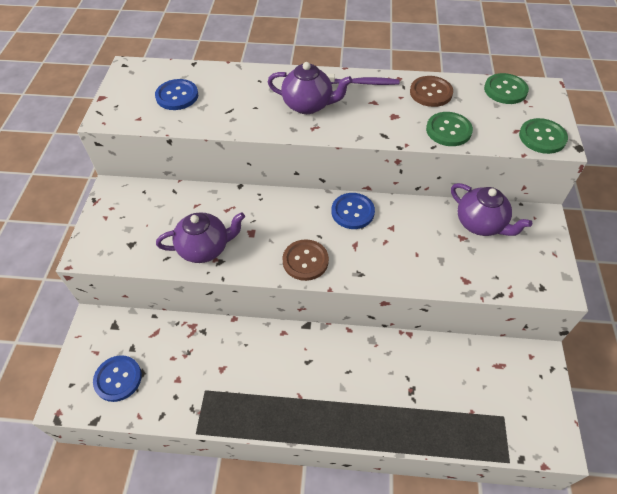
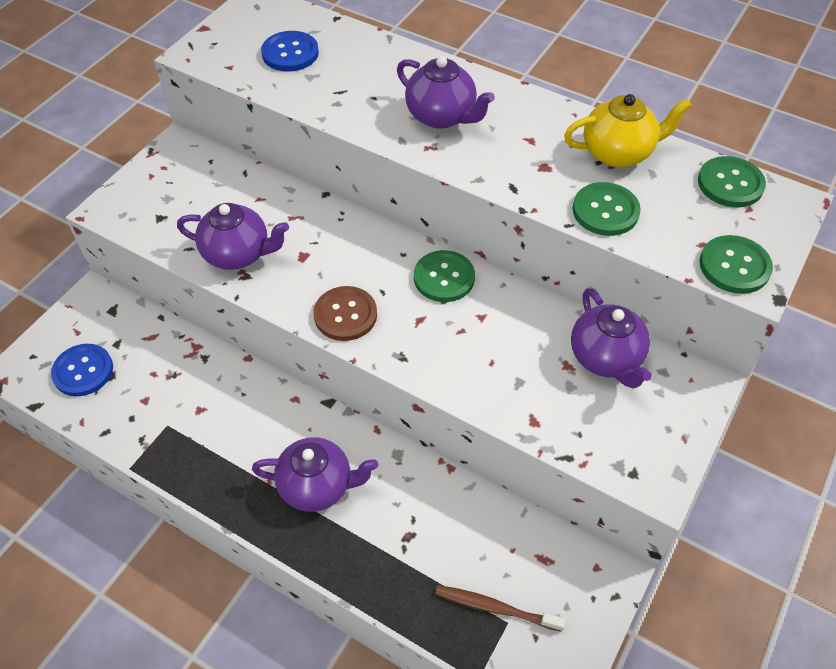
camera: 25 degrees right, 0 degrees up
purple toothbrush [326,74,399,85] -> none
blue button [331,193,375,229] -> green button [414,250,475,302]
brown button [410,76,453,107] -> yellow teapot [564,94,692,167]
none -> purple teapot [252,437,378,512]
none -> brown toothbrush [435,585,565,632]

